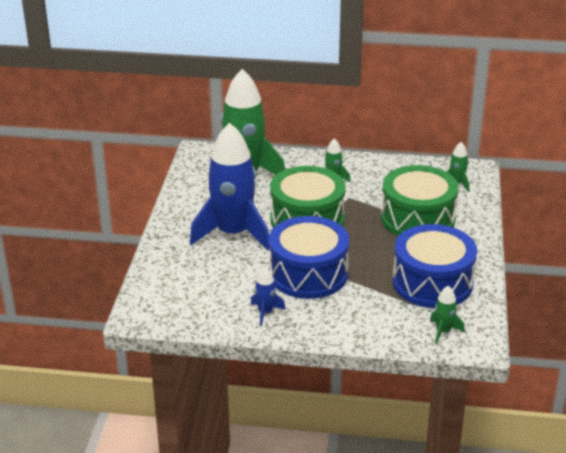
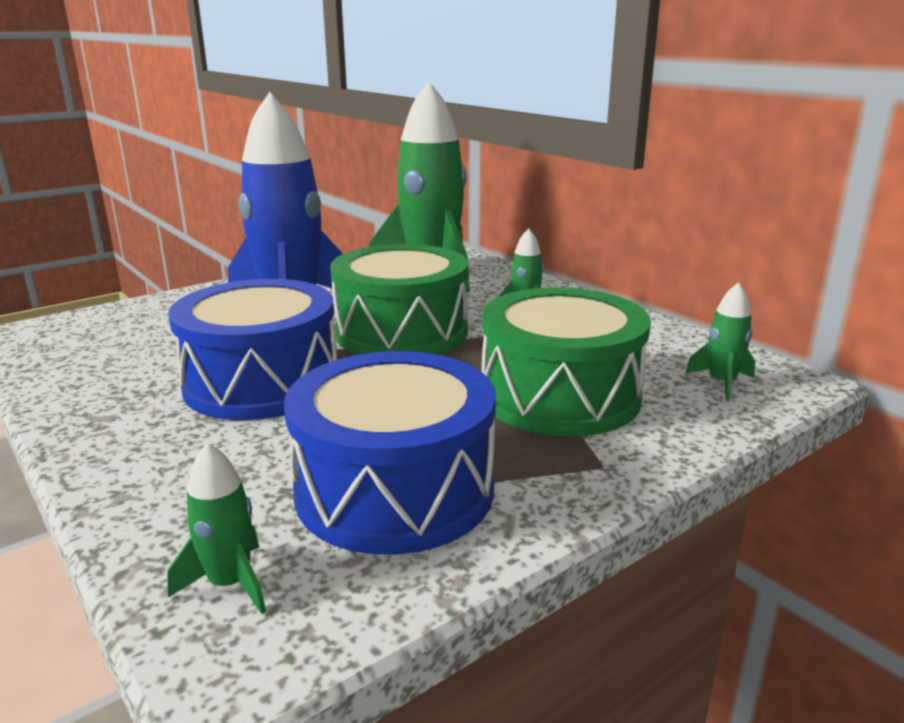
camera: 45 degrees right, 10 degrees down
blue rocket [251,267,286,326] -> none

